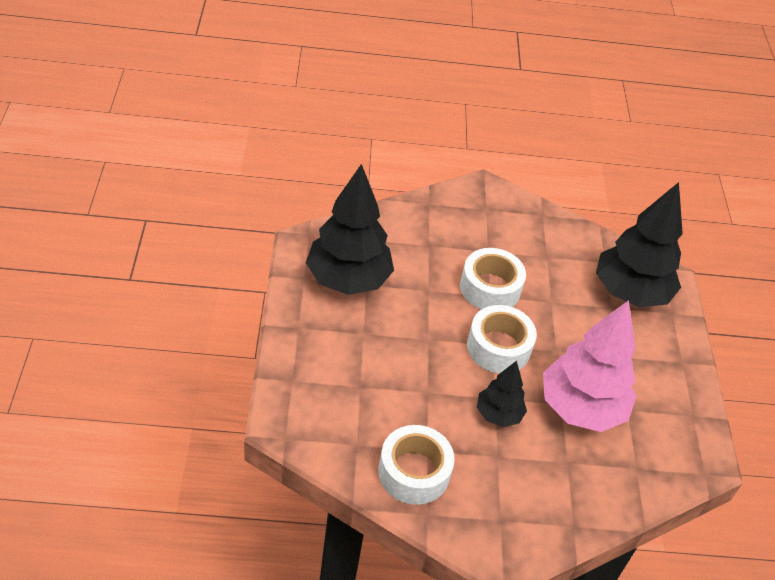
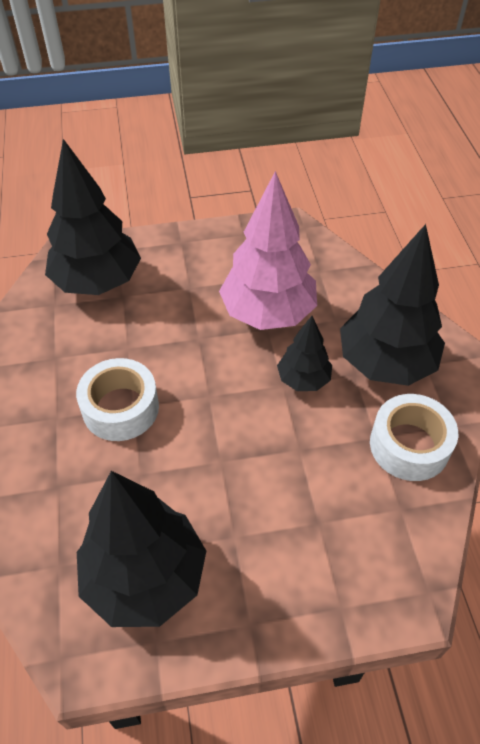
camera: 95 degrees left, 5 degrees up
white tape [467,305,537,373] -> none
none -> black tree [340,224,445,386]

